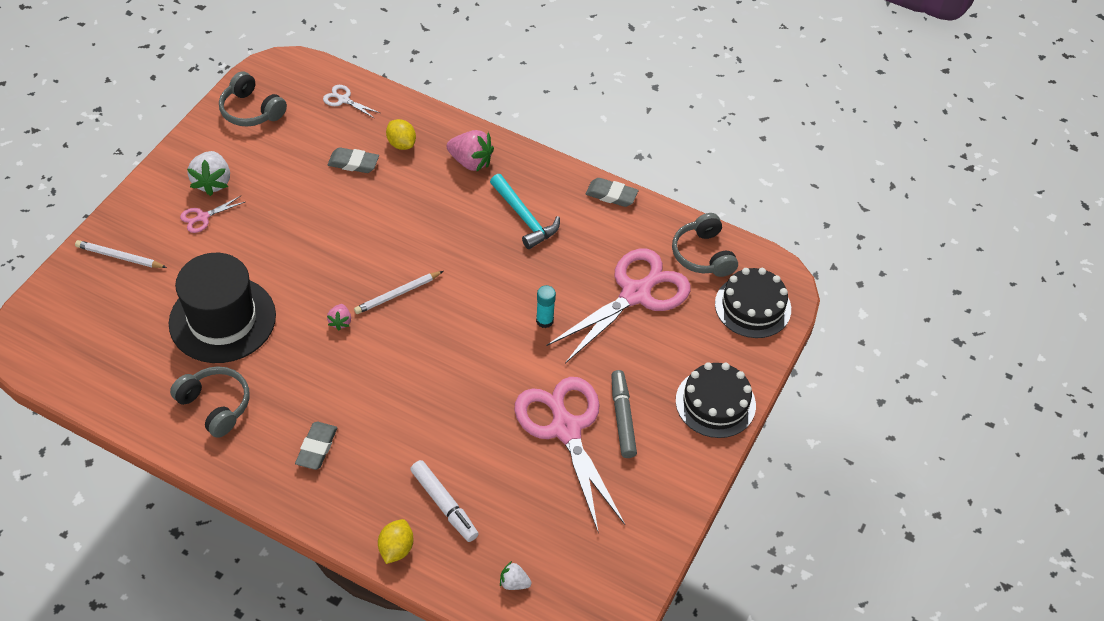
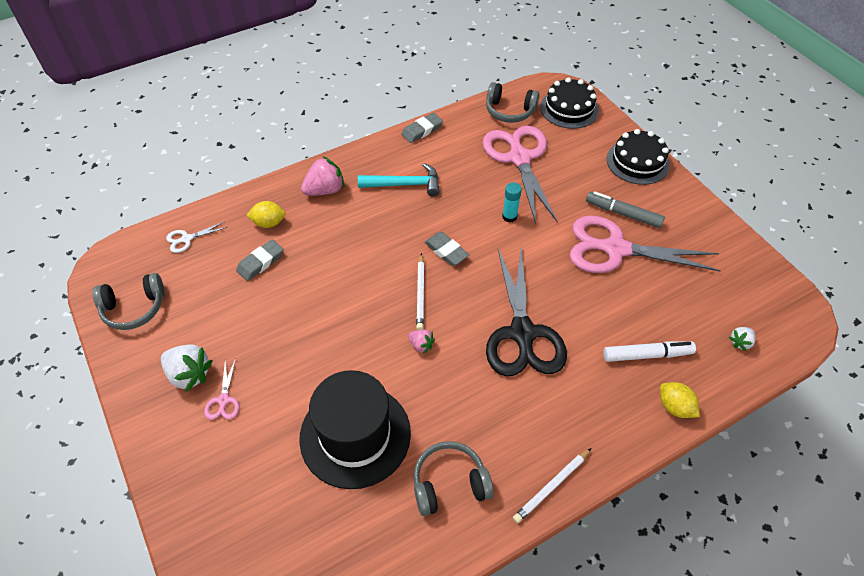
camera: 55 degrees left, 0 degrees up
white pencil [75,240,167,268] -> white pencil moved to [513,448,591,523]
grey eraser [295,422,337,470] -> grey eraser moved to [424,232,469,266]
none -> black scissors [486,247,567,376]

